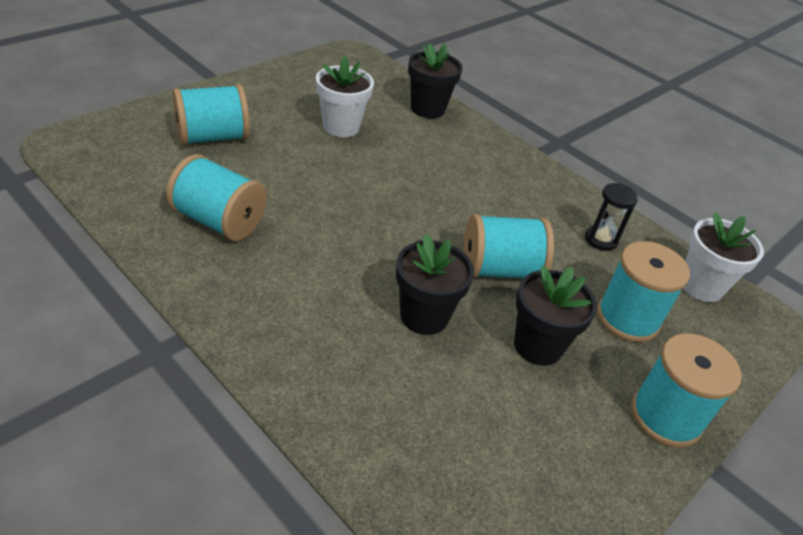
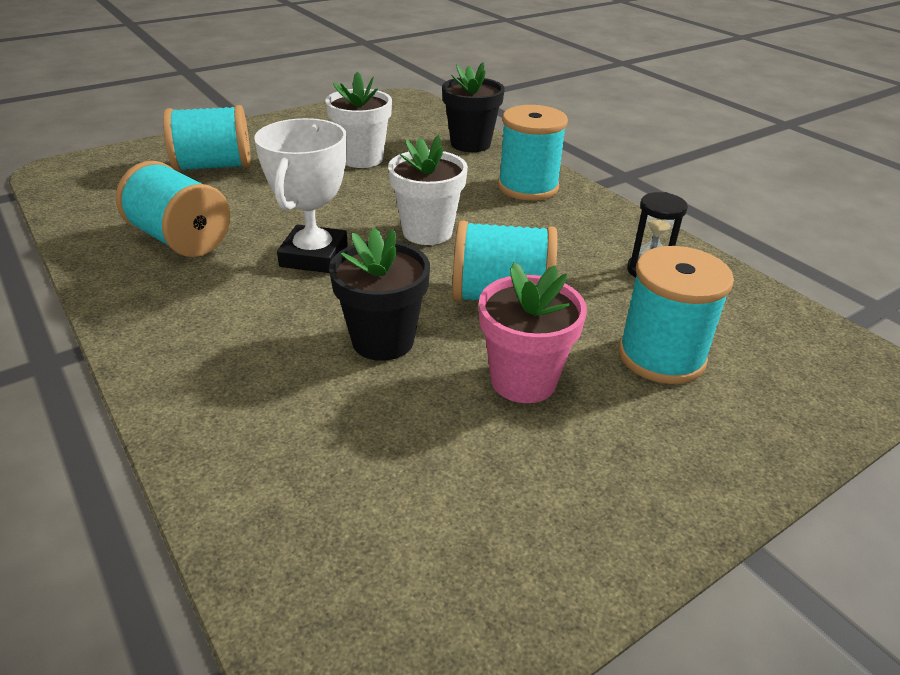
camera: 15 degrees right, 5 degrees down
black flower pot [514,266,597,366] -> pink flower pot [479,262,587,403]
turquoise spool [631,333,742,447] -> turquoise spool moved to [498,105,568,201]
white flower pot [683,212,764,302] -> white flower pot moved to [388,135,468,245]
none -> white trophy [254,118,348,273]

